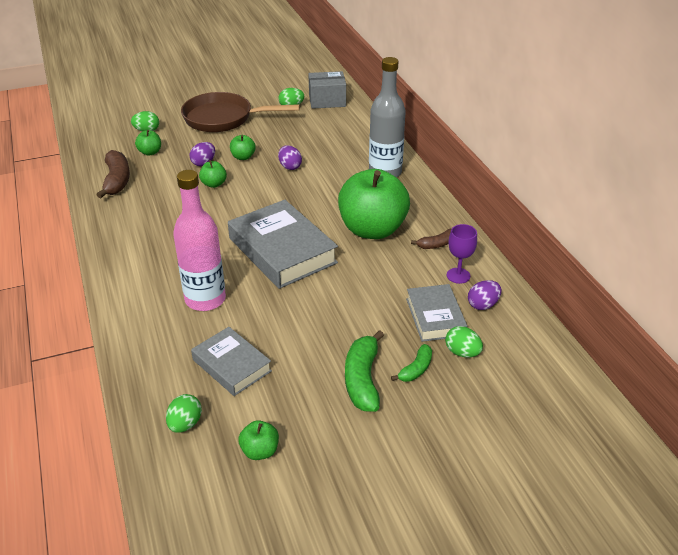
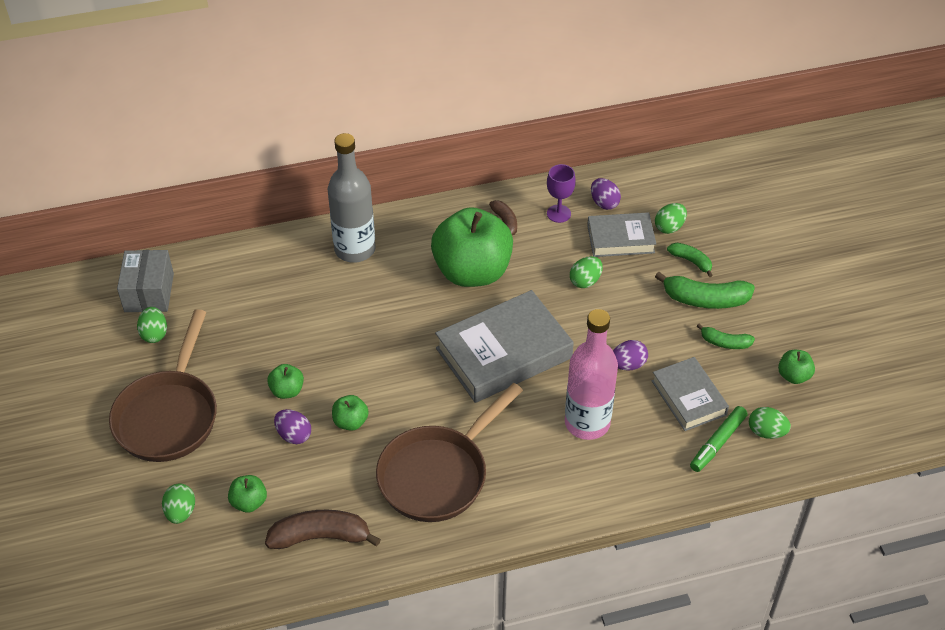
camera: 85 degrees left, 10 degrees up
grey book [191,327,272,396] -> grey book turned 75 degrees counterclockwise [652,357,729,431]
purple egg [278,145,302,170] -> purple egg moved to [613,340,648,371]
none -> brown pan [376,383,523,522]
none -> green egg [570,256,603,288]
none -> green marker [690,406,748,472]
none -> green banana [697,323,755,349]

